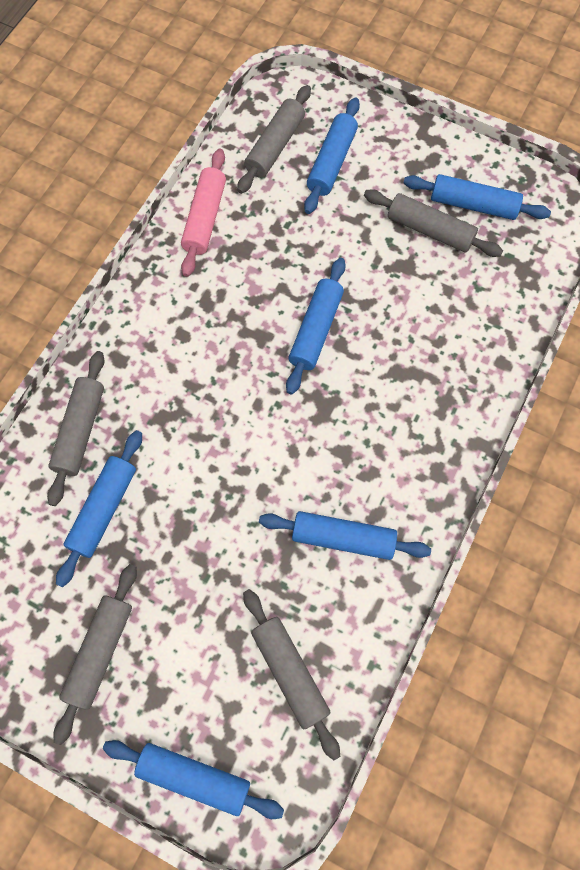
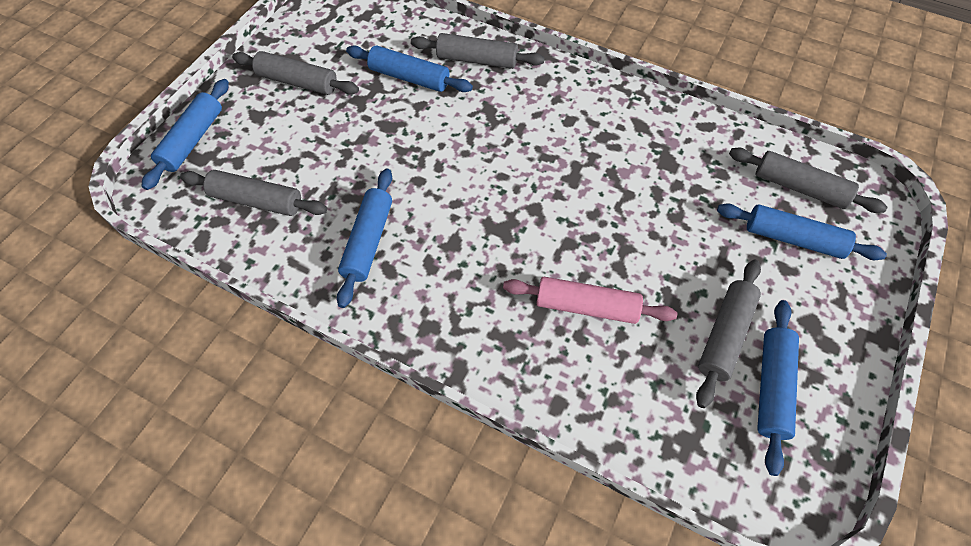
camera: 90 degrees right, 10 degrees down
pink rolling pin [181,149,226,277] -> pink rolling pin moved to [503,277,677,324]
grey rolling pin [243,589,340,760] -> grey rolling pin turned 45 degrees clockwise [180,170,327,216]
blue rolling pin [286,258,346,395] -> none

